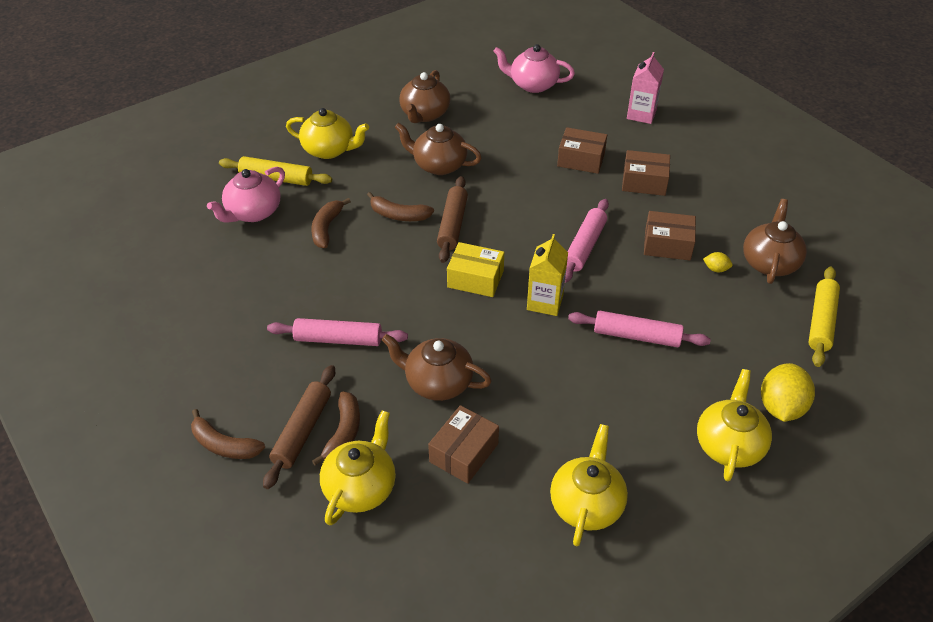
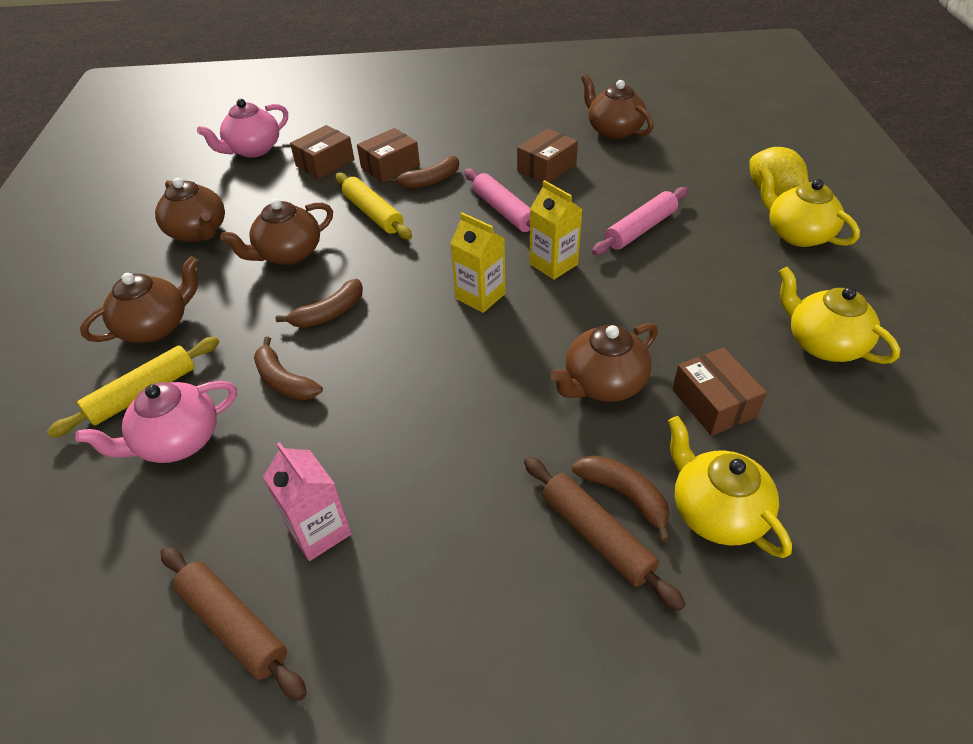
camera: 55 degrees left, 0 degrees up
brown banana [191,409,265,459] -> brown banana moved to [388,156,459,189]
pink teapot [207,167,285,223] -> pink teapot turned 75 degrees clockwise [75,381,237,463]
pink rolling pin [267,318,408,346] -> none
yellow teapot [286,108,369,159] -> brown teapot [80,256,198,343]
brown rolling pin [437,176,468,263] -> brown rolling pin moved to [161,547,307,700]
yellow box [447,242,504,297] -> yellow carton [450,213,506,313]
brown box [622,150,670,196] -> brown box moved to [290,125,354,179]
pink carton [627,52,664,124] -> pink carton moved to [263,442,351,561]
yellow lemon [703,252,733,272] -> none
yellow rolling pin [808,267,840,367] -> yellow rolling pin moved to [335,173,412,240]

